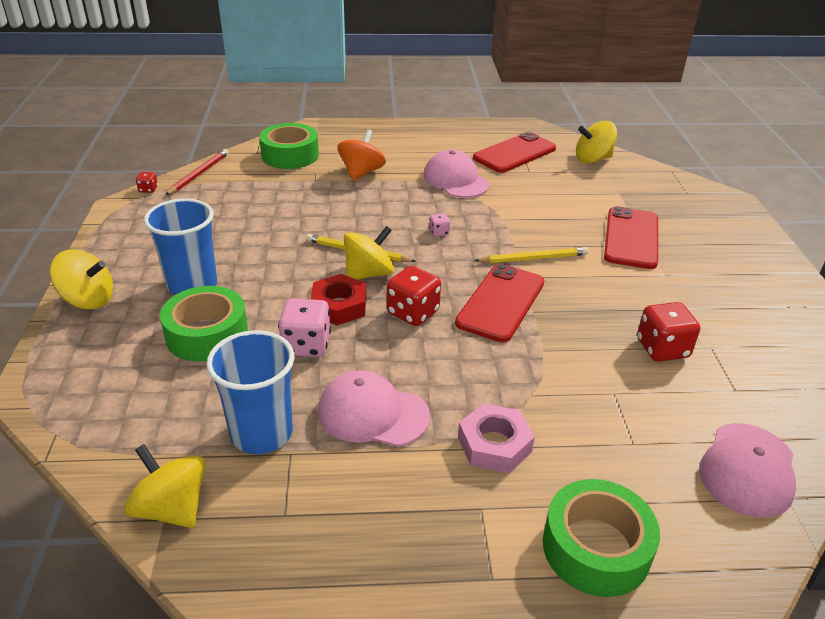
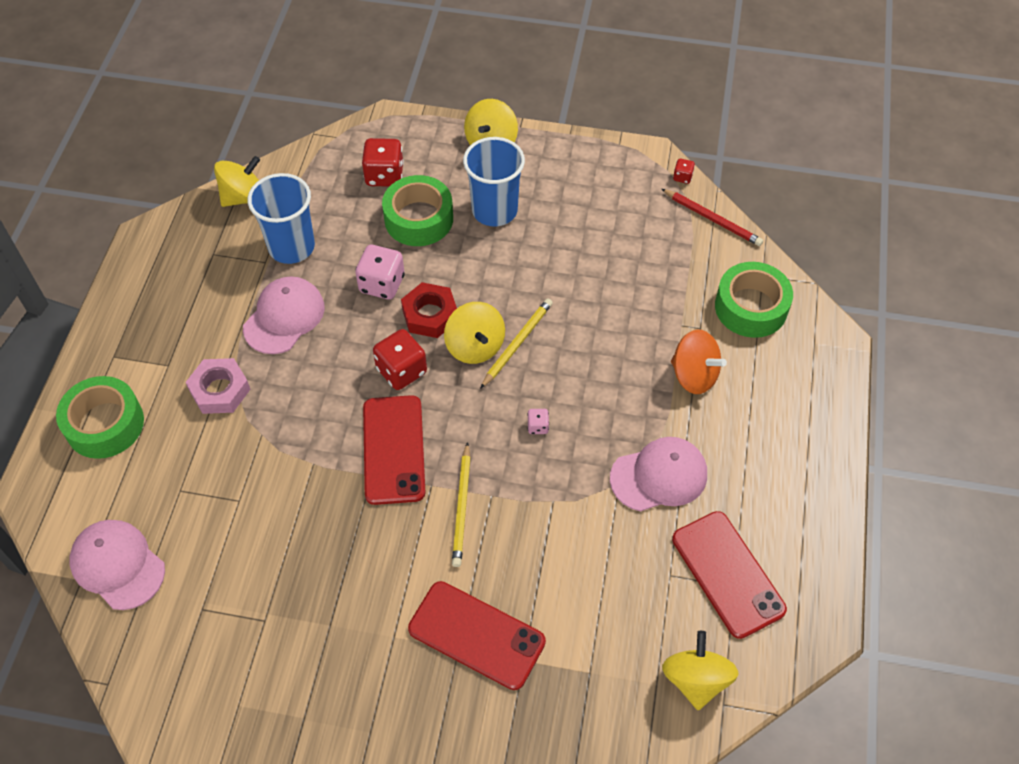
camera: 105 degrees right, 20 degrees up
red phone [455,264,544,342] -> red phone turned 45 degrees clockwise [363,395,425,505]
red dice [637,302,700,362] -> red dice moved to [362,138,404,187]

